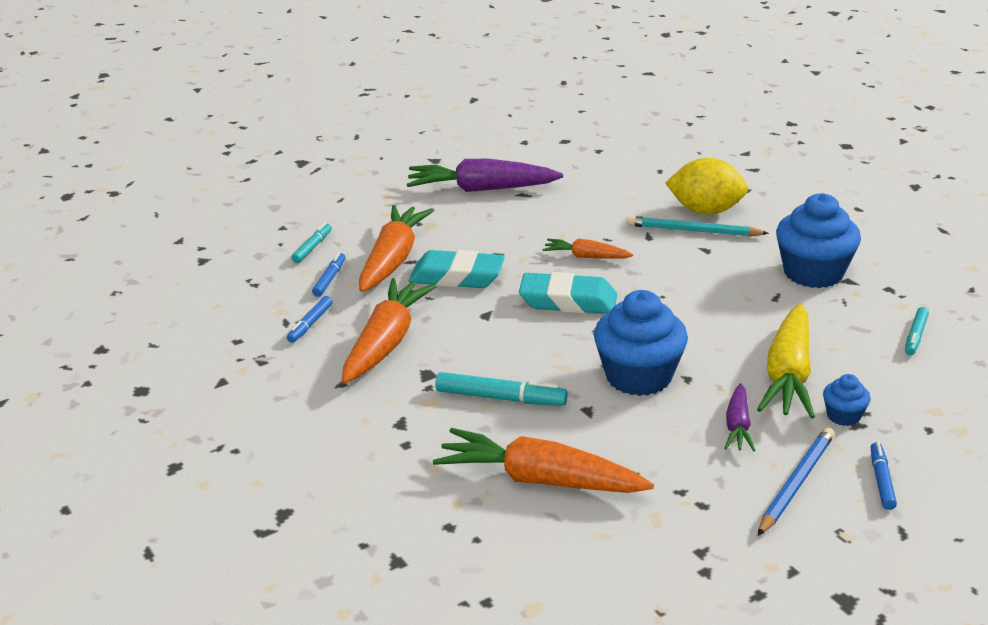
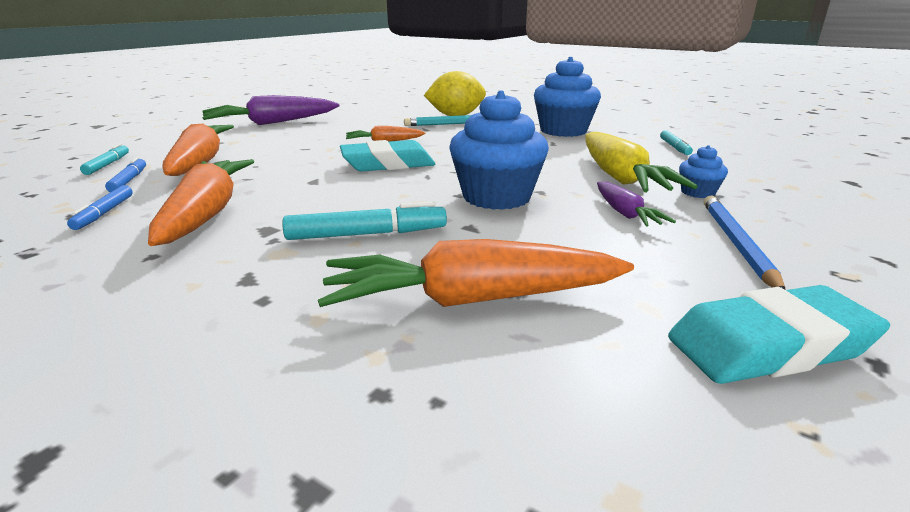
camera: 25 degrees left, 5 degrees down
turquoise eraser [409,250,505,288] -> turquoise eraser moved to [668,285,890,384]
blue marker [871,442,897,510] -> none

